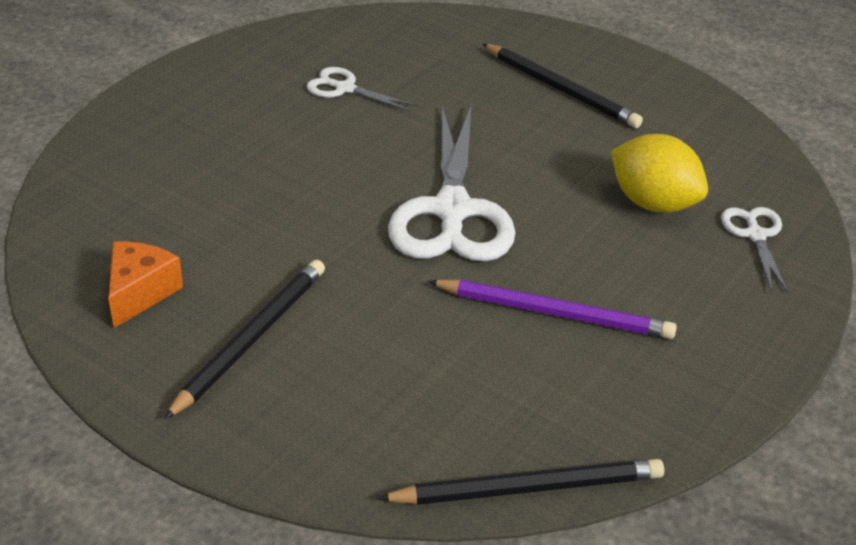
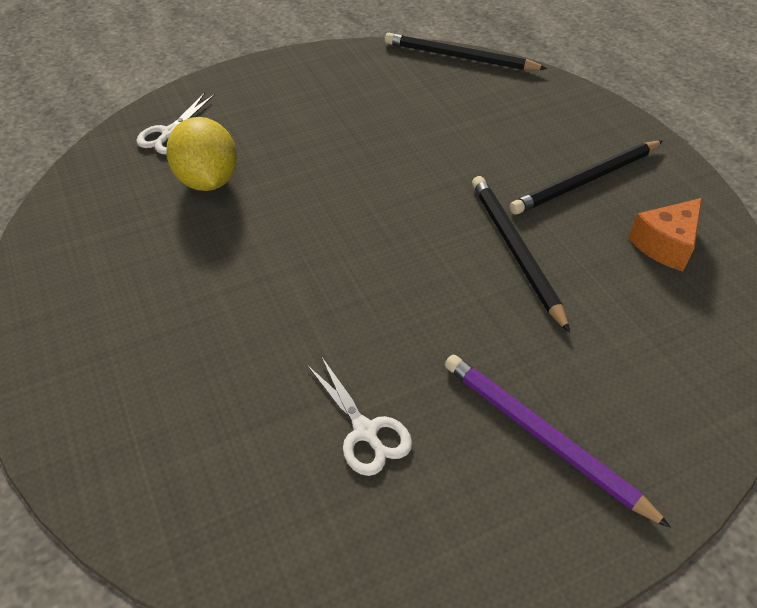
camera: 150 degrees left, 10 degrees up
white scissors [388,106,516,262] -> none
purple pencil [428,280,677,339] -> purple pencil moved to [445,355,671,528]
black pencil [482,43,643,128] -> black pencil moved to [472,176,570,333]

